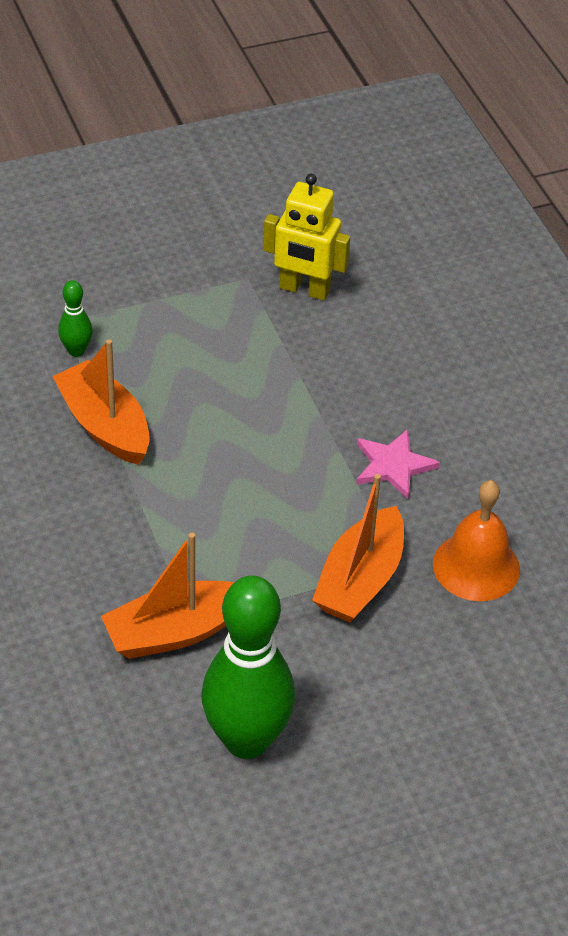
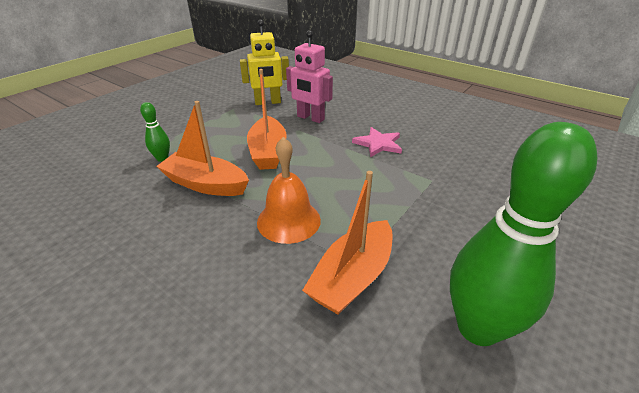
camera: 30 degrees left, 10 degrees down
orange boat [312,474,404,623] -> orange boat moved to [247,69,287,170]
orange bell [433,480,520,601] -> orange bell moved to [257,137,321,244]
none -> pink robot [286,30,333,123]

